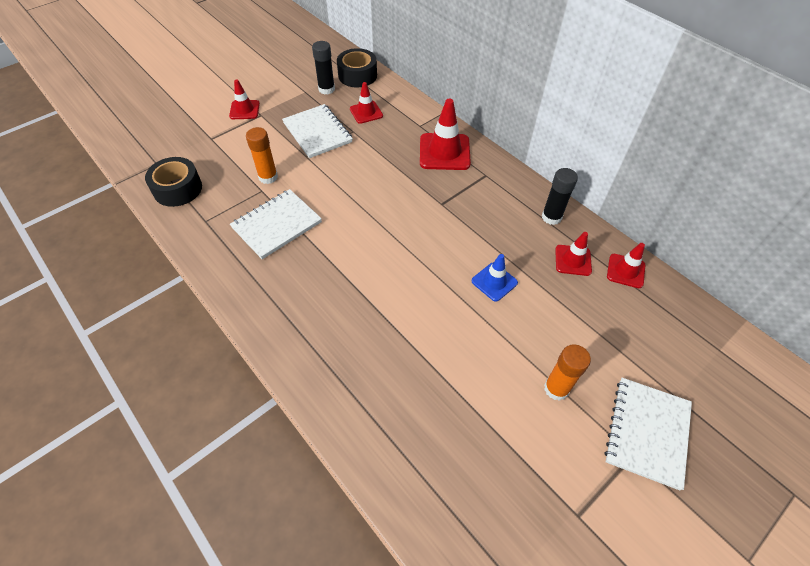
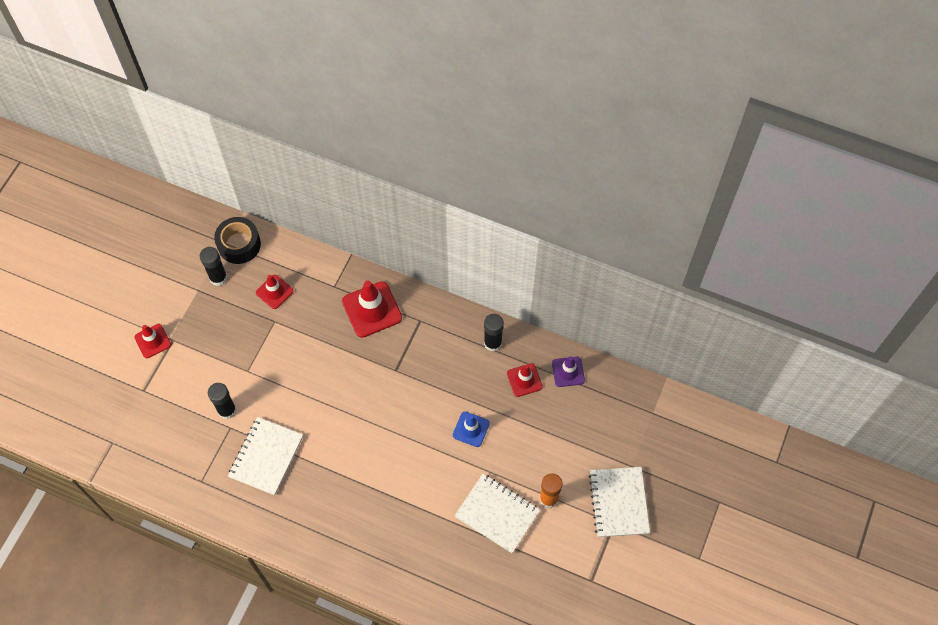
camera: 25 degrees left, 10 degrees up
black tape [145,157,202,207] -> none
orange glue stick [246,127,278,184] -> black glue stick [208,383,237,419]
white notebook [282,104,353,158] -> white notebook moved to [454,474,540,553]
red traffic cone [607,243,645,288] -> purple traffic cone [552,356,585,387]

